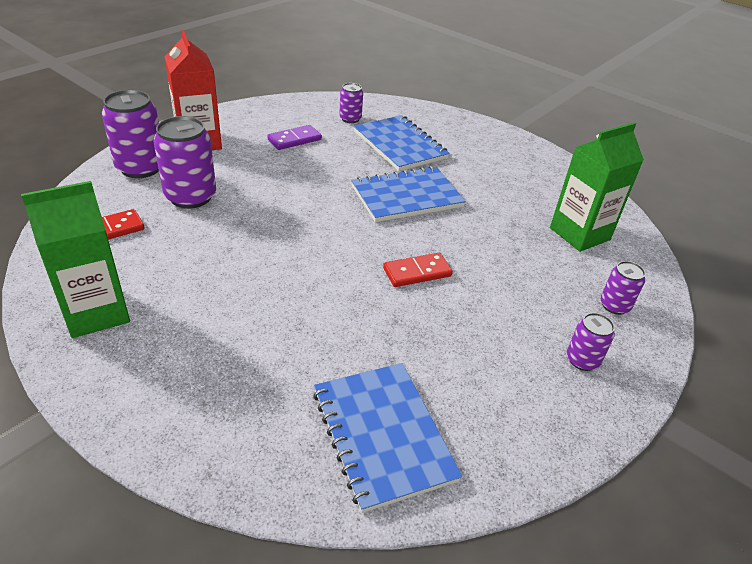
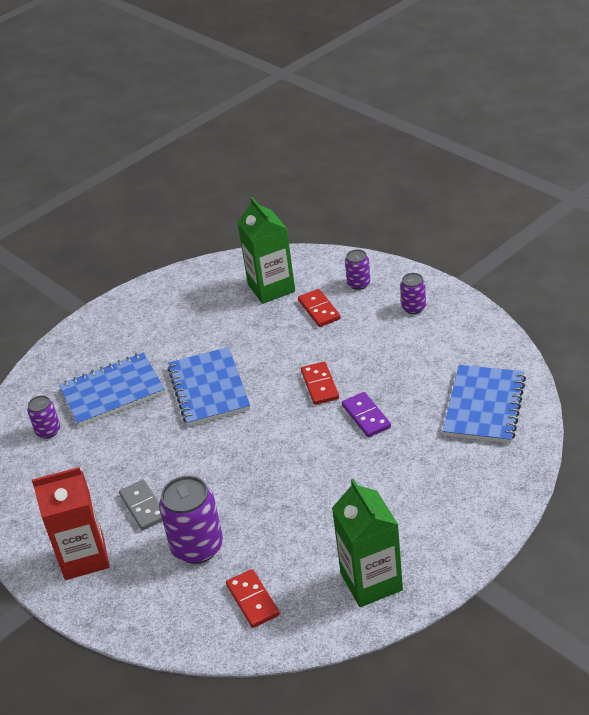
camera: 75 degrees left, 0 degrees up
purple can [102,90,159,178] -> none
purple domino [267,125,322,150] -> purple domino moved to [342,392,391,437]
blue notebook [313,363,462,513] -> blue notebook turned 60 degrees counterclockwise [443,365,526,443]
none -> grey domino [119,480,162,530]
none -> red domino [298,289,341,327]

